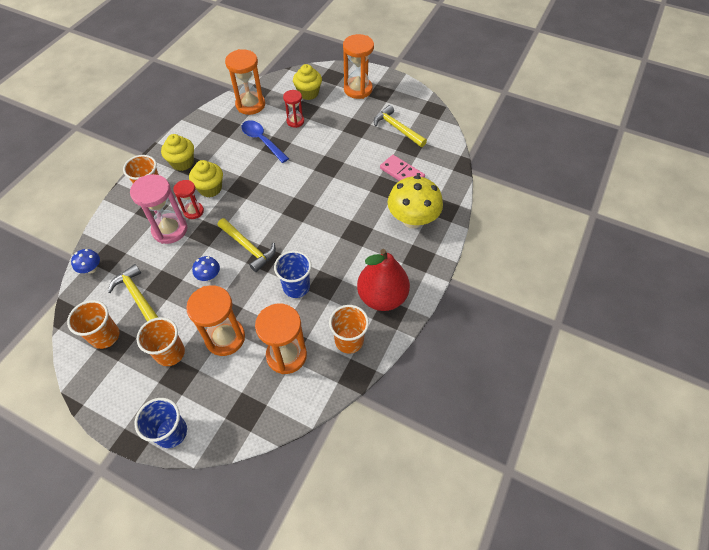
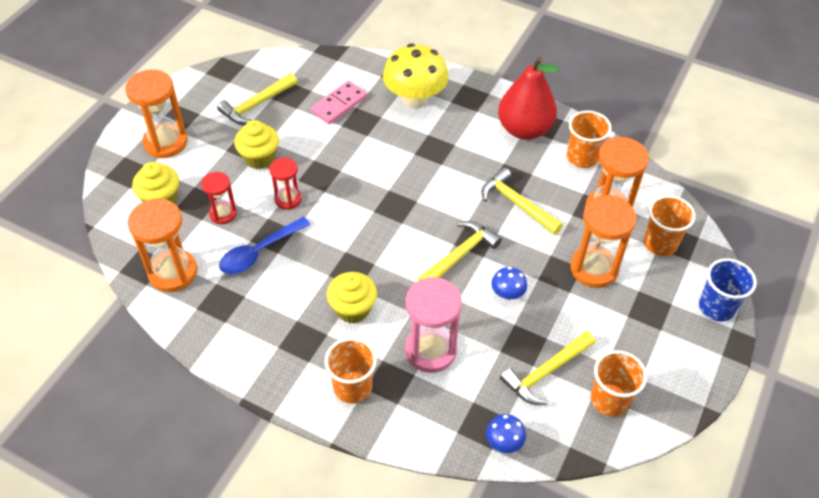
camera: 90 degrees left, 5 degrees down
orange cup [137,317,185,366] -> orange cup moved to [644,195,696,256]
yellow cupcake [161,134,194,171] -> yellow cupcake moved to [234,120,279,169]
red hourglass [173,180,204,219] -> red hourglass moved to [269,158,302,210]
blue cup [274,251,312,298] -> yellow hammer [481,168,563,235]

